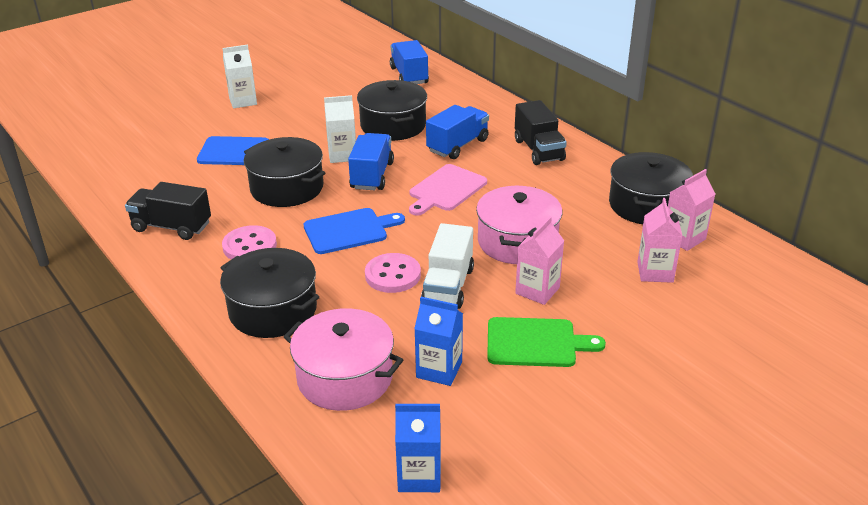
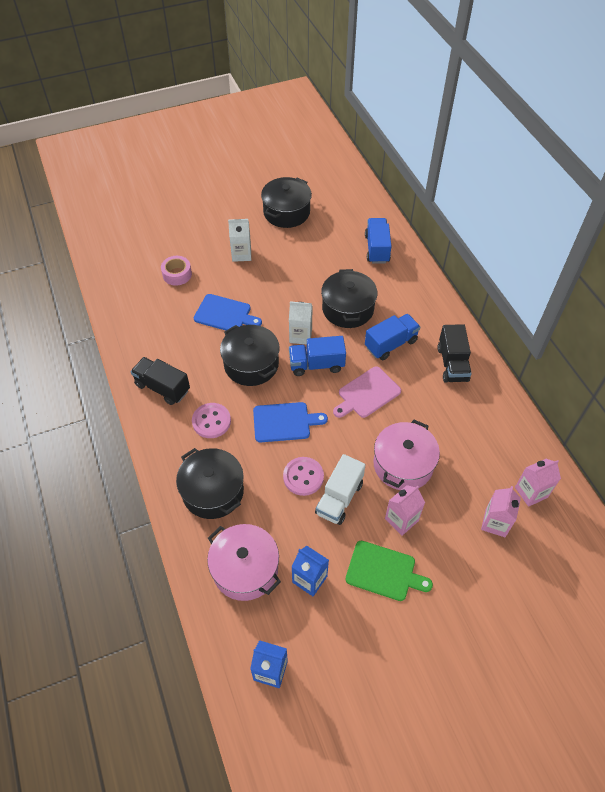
camera: 15 degrees right, 20 degrees up
blue truck [348,133,394,190] -> blue truck turned 120 degrees counterclockwise [289,336,346,376]
black pot [609,152,693,225] -> black pot moved to [261,177,312,228]
none -> pink tape [161,256,192,286]

